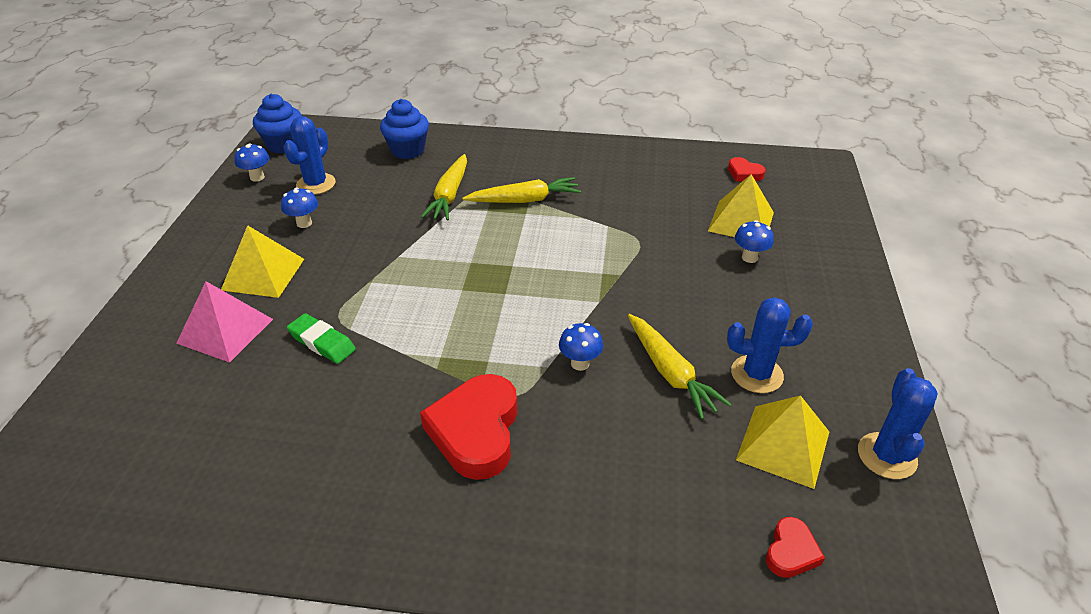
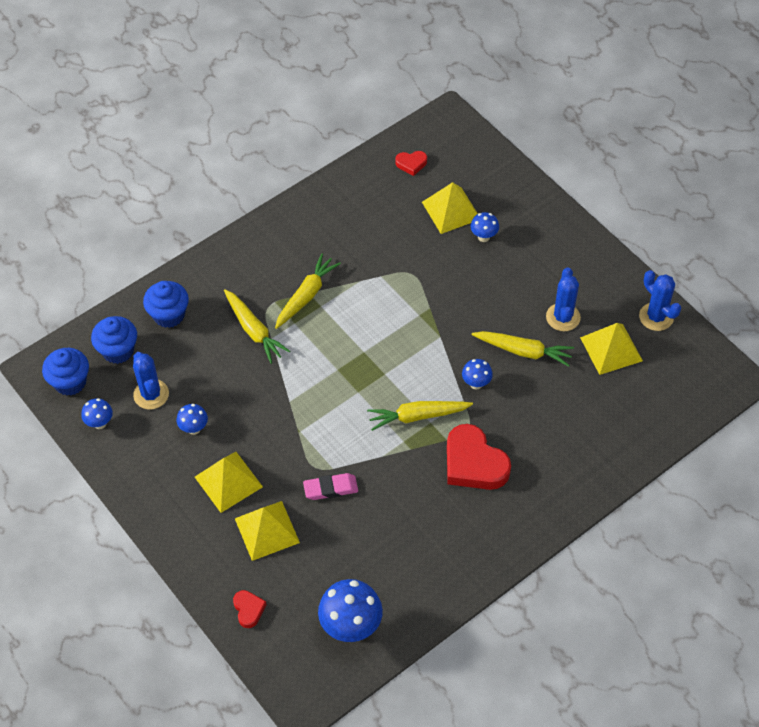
camera: 45 degrees left, 15 degrees up
pink pyramid [176,281,273,363] -> yellow pyramid [235,501,300,561]
green eraser [287,313,356,364] -> pink eraser [303,473,358,500]
blue cactus [727,297,813,393] -> blue cactus turned 45 degrees counterclockwise [546,268,581,331]
red heart [766,517,825,578] -> red heart moved to [233,590,267,628]
none -> blue cupcake [91,316,137,364]
none -> blue mushroom [318,579,383,642]
none -> yellow carrot [367,401,473,431]

